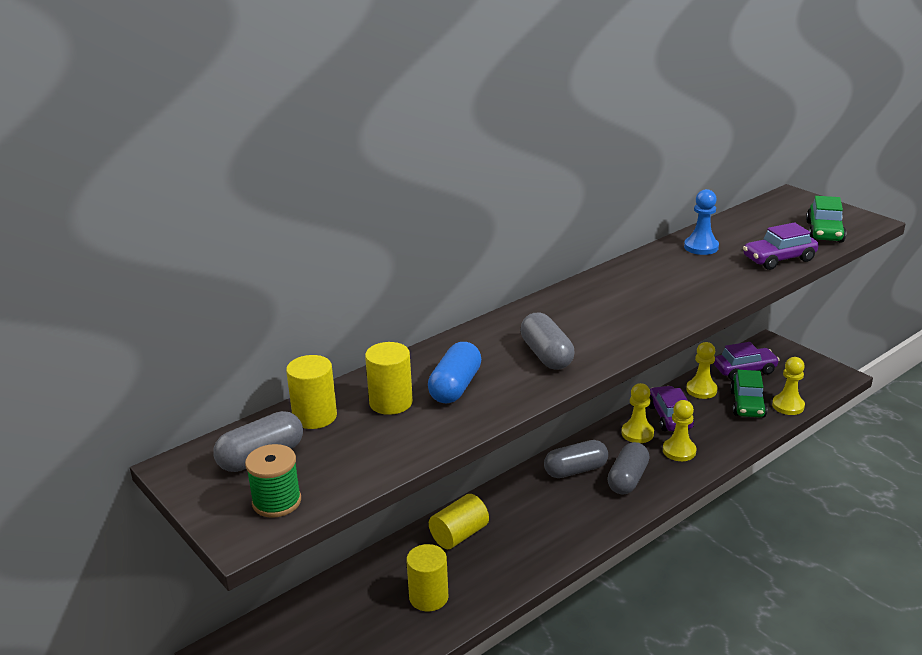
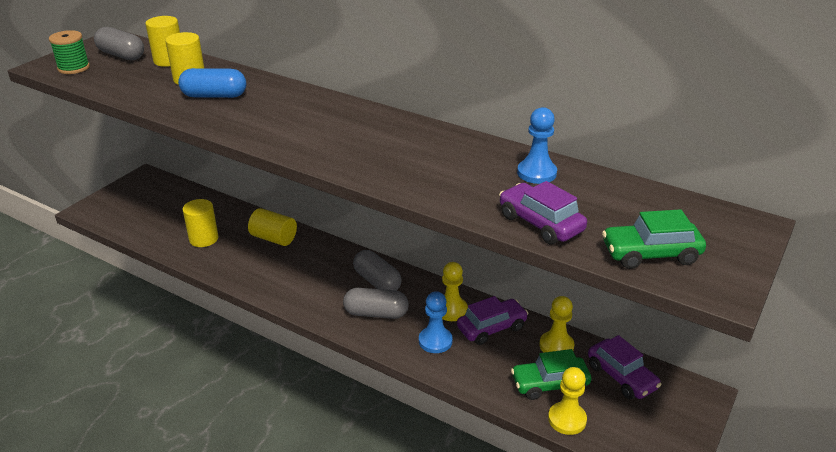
camera: 70 degrees right, 5 degrees up
grey capsule [520,313,574,370] -> none
yellow pawn [663,400,696,461] -> blue pawn [419,291,453,353]

